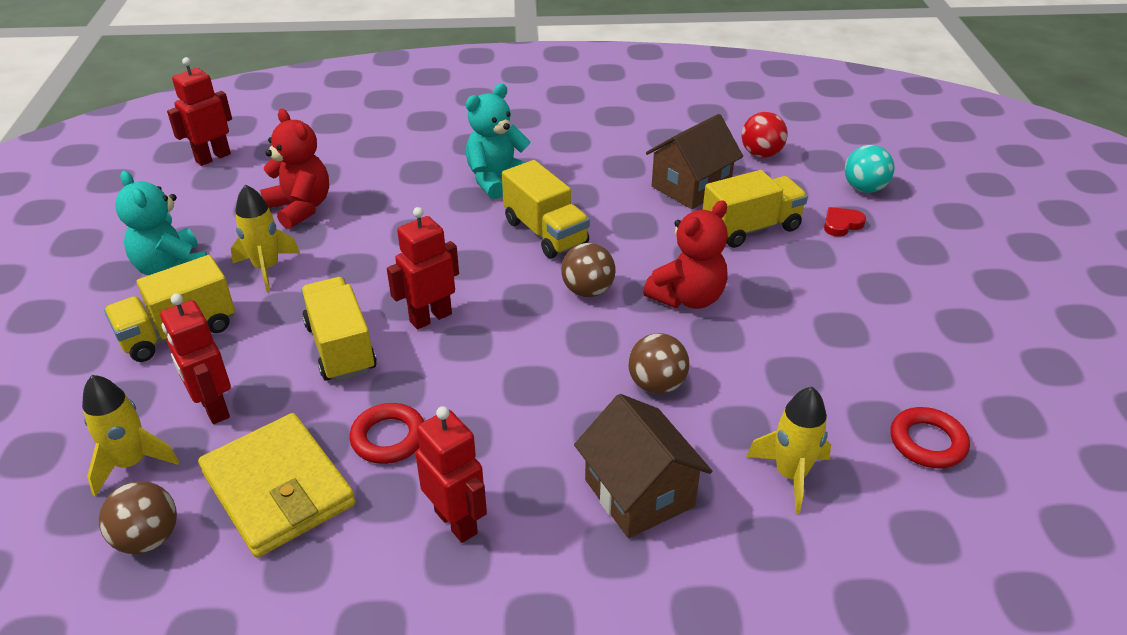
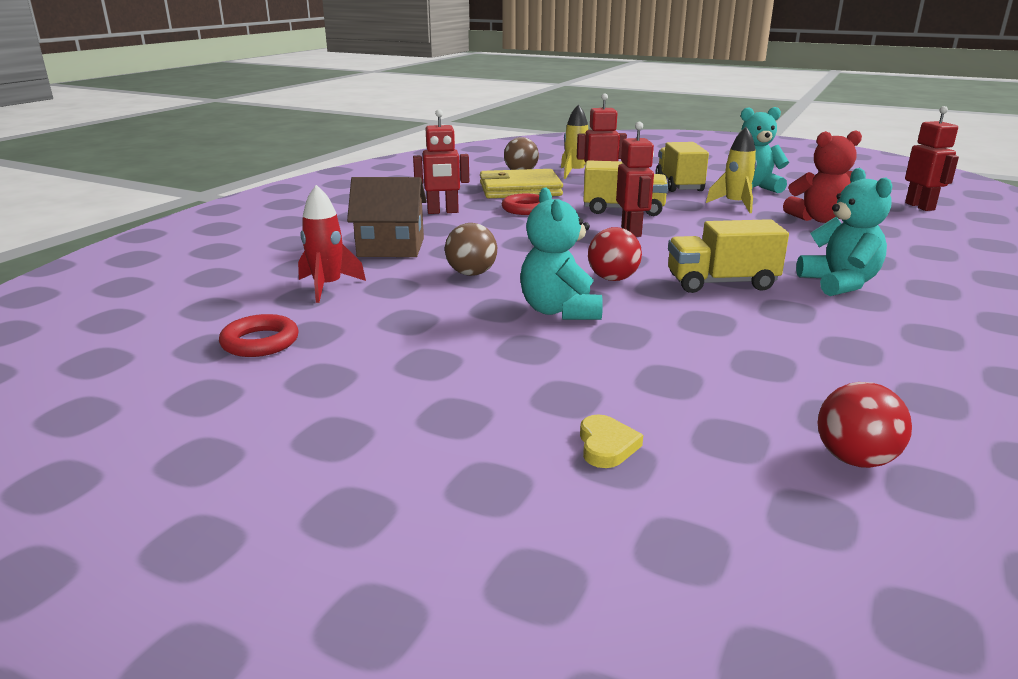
camera: 120 degrees right, 15 degrees down
brown ball [561,243,616,297] -> red ball [588,227,642,281]
red teddy bear [643,201,728,309] -> turquoise teddy bear [520,187,603,320]
brown house [646,114,743,209] -> none
yellow truck [703,170,808,248] -> none
yellow rocket [747,387,831,514] -> red rocket [298,185,366,303]
red heart [824,207,866,237] -> yellow heart [580,415,643,468]
turquoise ball [845,145,895,193] -> none

